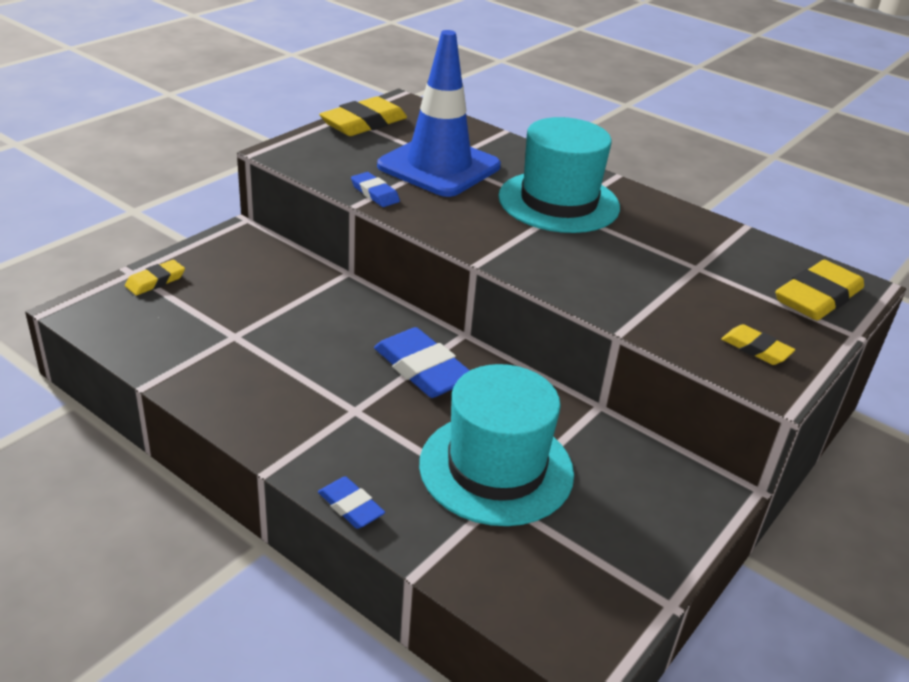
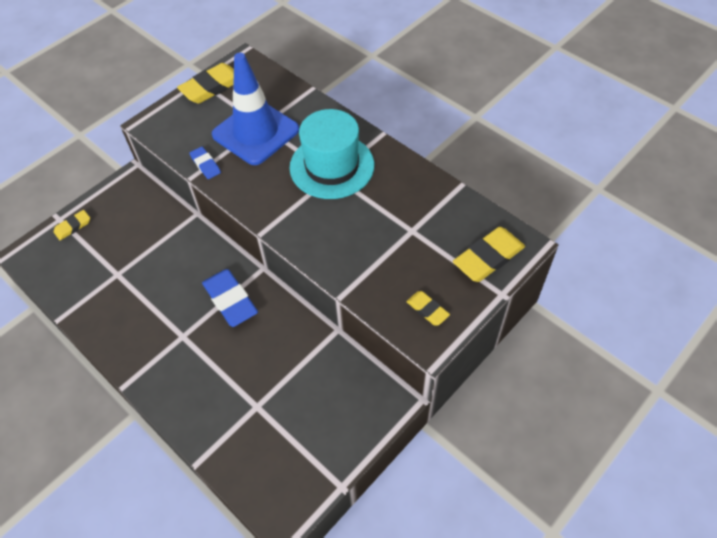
camera: 10 degrees right, 20 degrees up
blue eraser [318,476,385,529] -> none
turquoise hat [419,364,574,526] -> none

